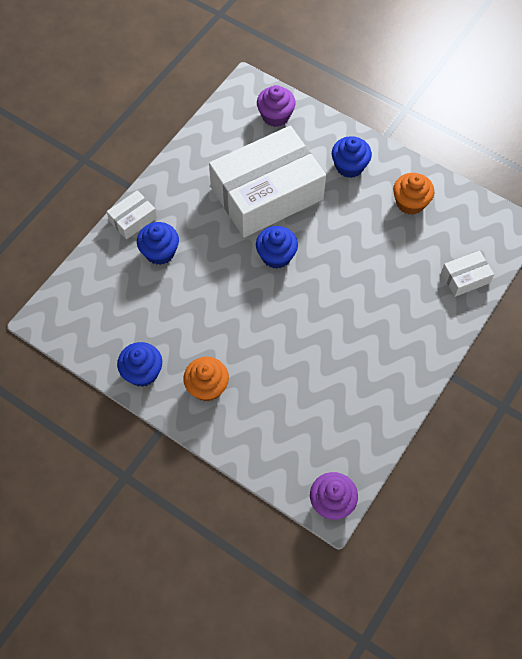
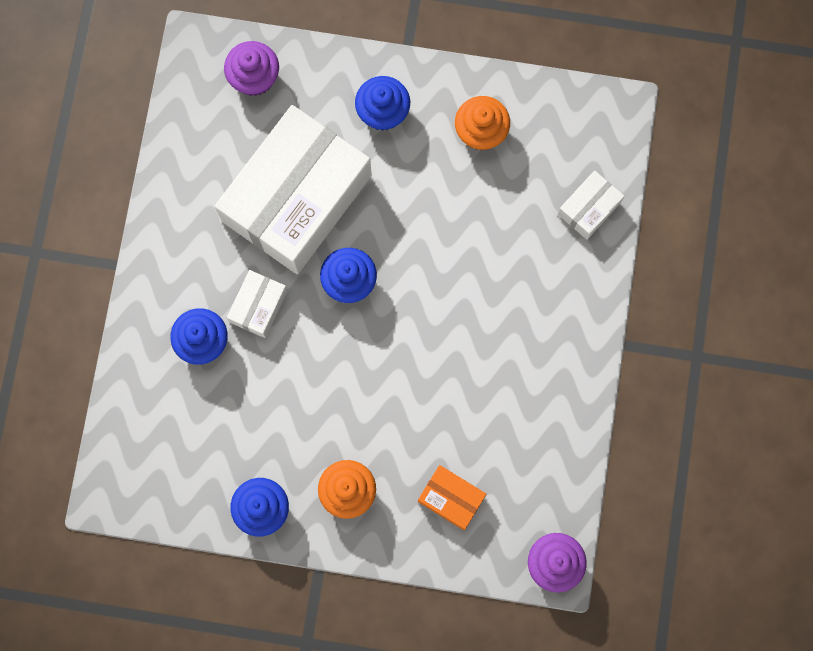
camera: 25 degrees left, 15 degrees up
white box [107,190,157,239] -> white box moved to [227,270,288,338]
none -> orange box [418,465,486,530]

